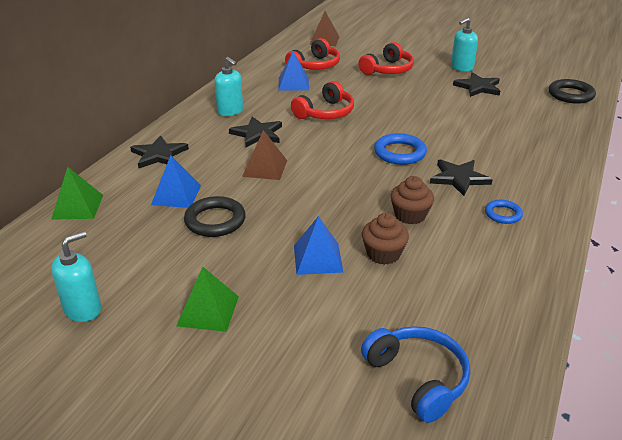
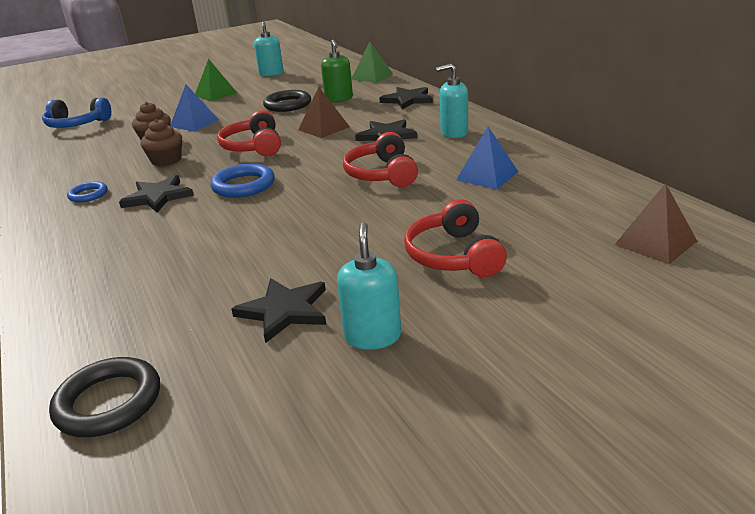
camera: 130 degrees right, 5 degrees down
blue pyramid [151,156,201,208] -> green soap dispenser [321,40,353,102]
red headphones [285,38,340,70] -> red headphones moved to [217,110,281,156]

